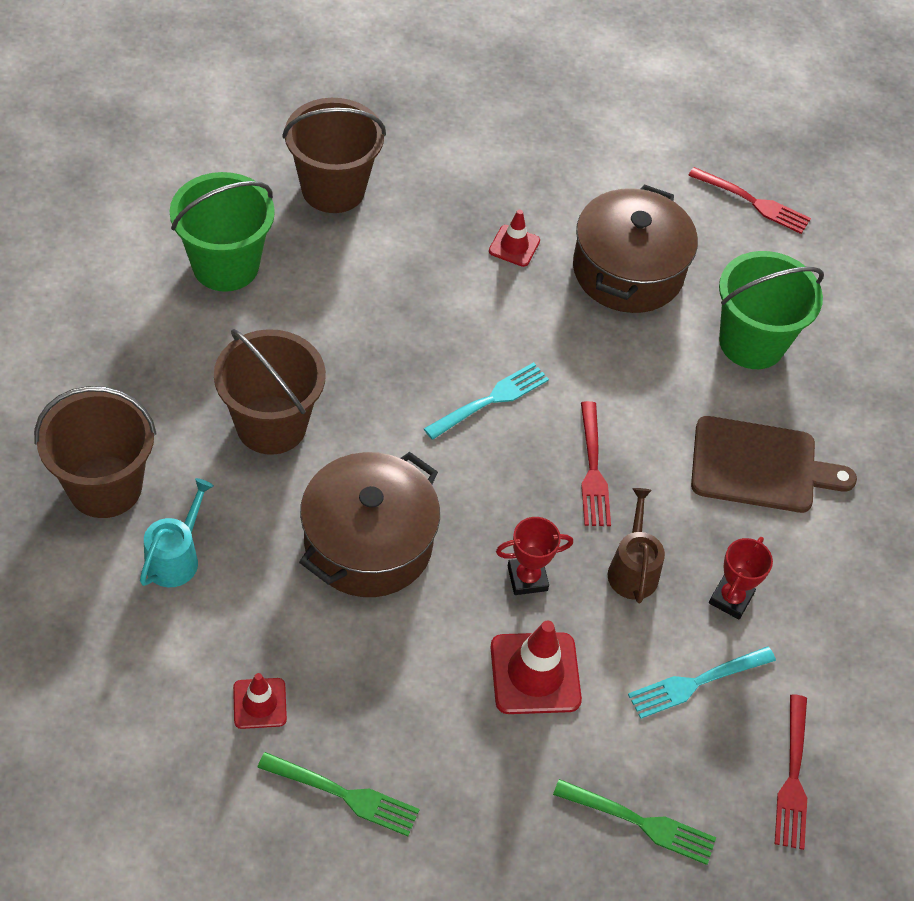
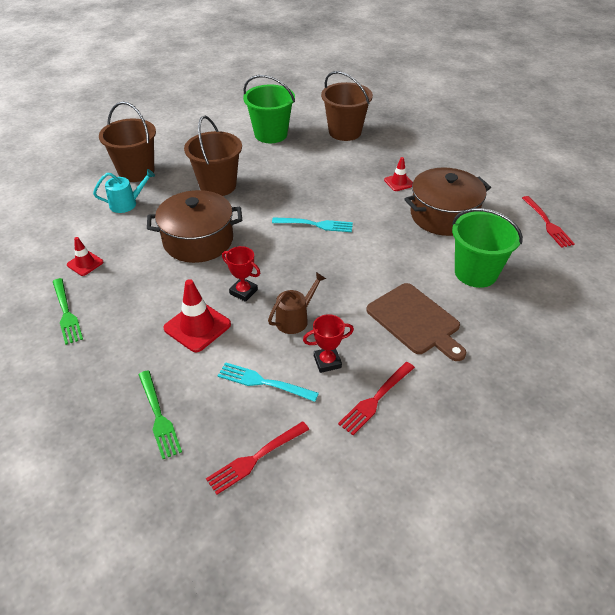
camera: 50 degrees right, 10 degrees down
red fork [581,401,611,526] -> red fork moved to [338,362,415,435]

